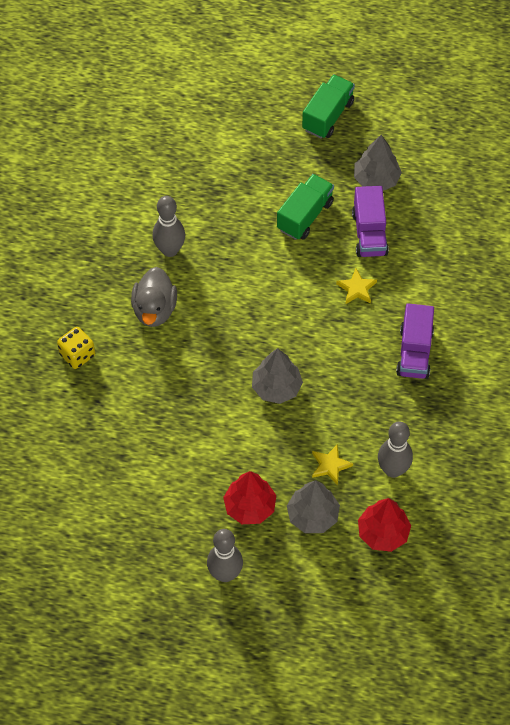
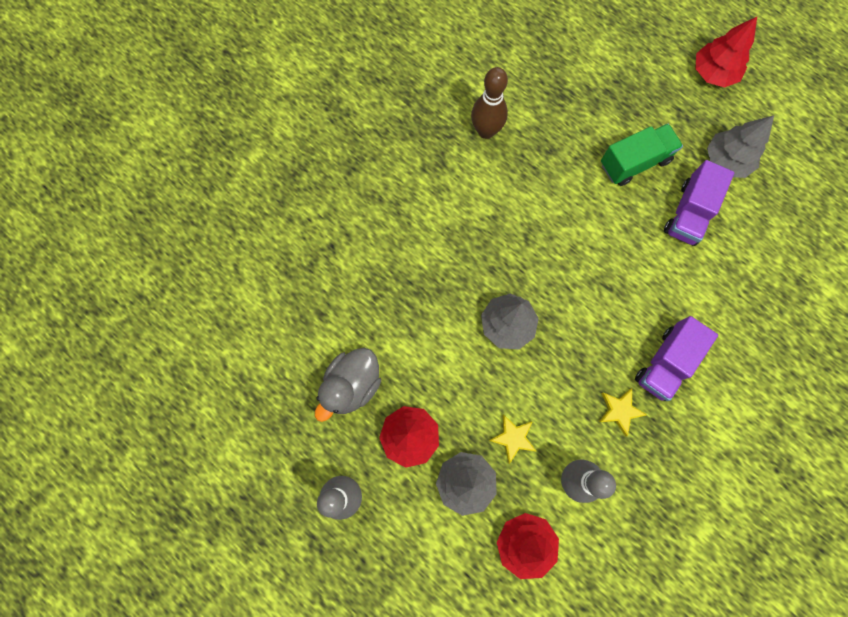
camera: 30 degrees right, 15 degrees up
yellow dice [57,327,95,369] -> none
grey duck [131,267,177,327] -> grey duck moved to [315,348,381,422]
grey bowling pin [153,196,185,257] -> brown bowling pin [471,67,508,139]
green truck [302,74,355,139] -> red tree [696,17,757,88]
yellow star [336,268,377,304] -> yellow star moved to [599,388,647,437]

